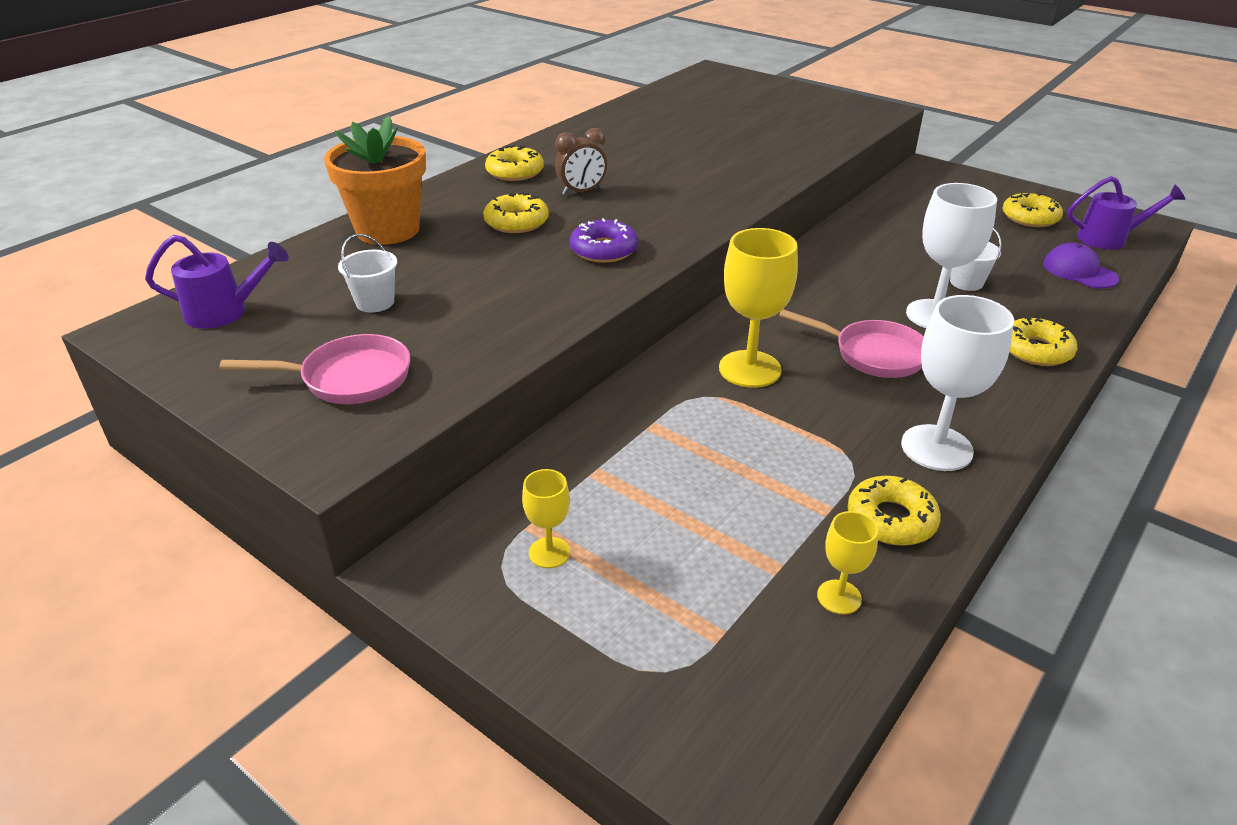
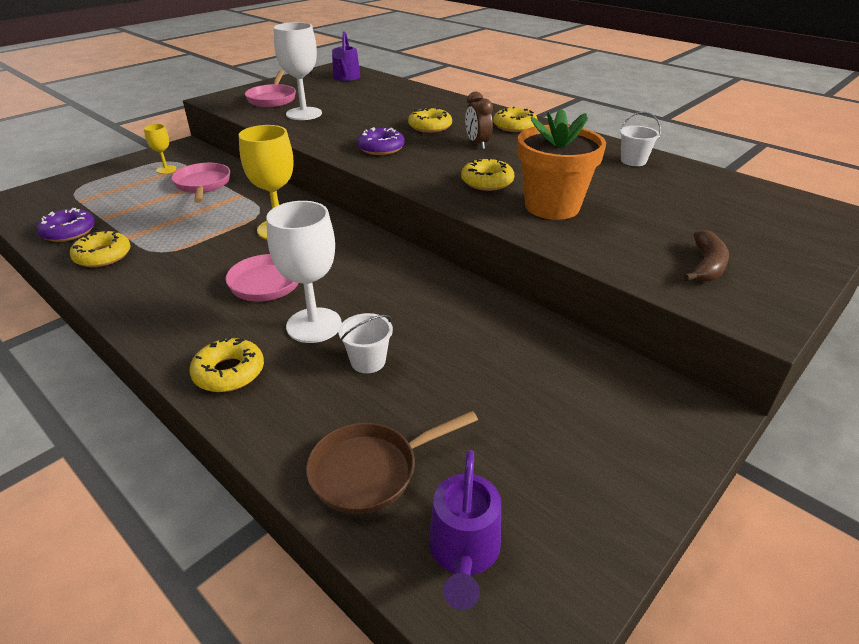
camera: 95 degrees right, 0 degrees up
orange flower pot [324,116,426,245] -> orange flower pot moved to [518,108,606,220]
white bucket [338,234,398,312] -> white bucket moved to [620,112,661,166]
yellow goblet [817,511,878,615] -> purple donut [37,208,95,242]
white goblet [901,295,1014,471] -> white goblet moved to [274,22,322,120]
yellow donut [1002,193,1063,227] -> yellow donut moved to [461,158,514,191]
purple cap [1043,242,1119,288] -> brown pan [306,411,478,514]
none -> pink pan [171,163,230,203]
none -> brown banana [684,230,729,282]

